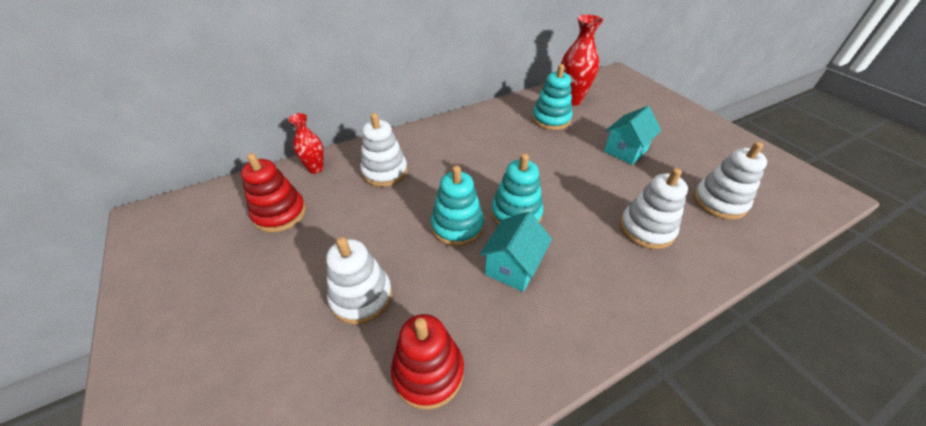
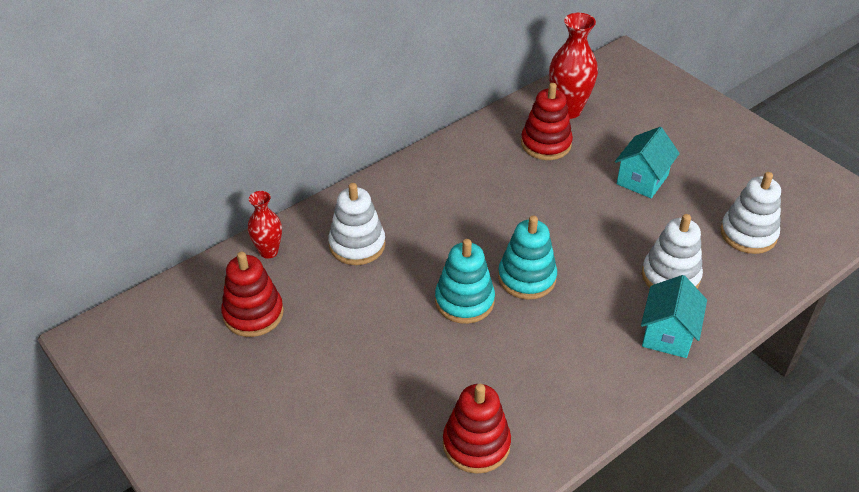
camera: 10 degrees left, 0 degrees up
white stacking toy [326,237,392,325] -> none
turquoise house [480,211,552,292] -> turquoise house moved to [641,275,707,358]
turquoise stacking toy [532,64,572,130] -> red stacking toy [521,83,573,160]

